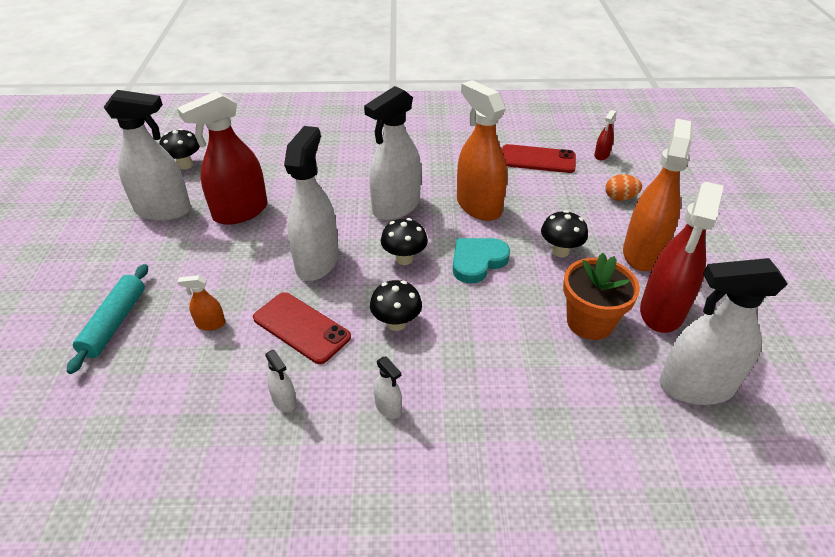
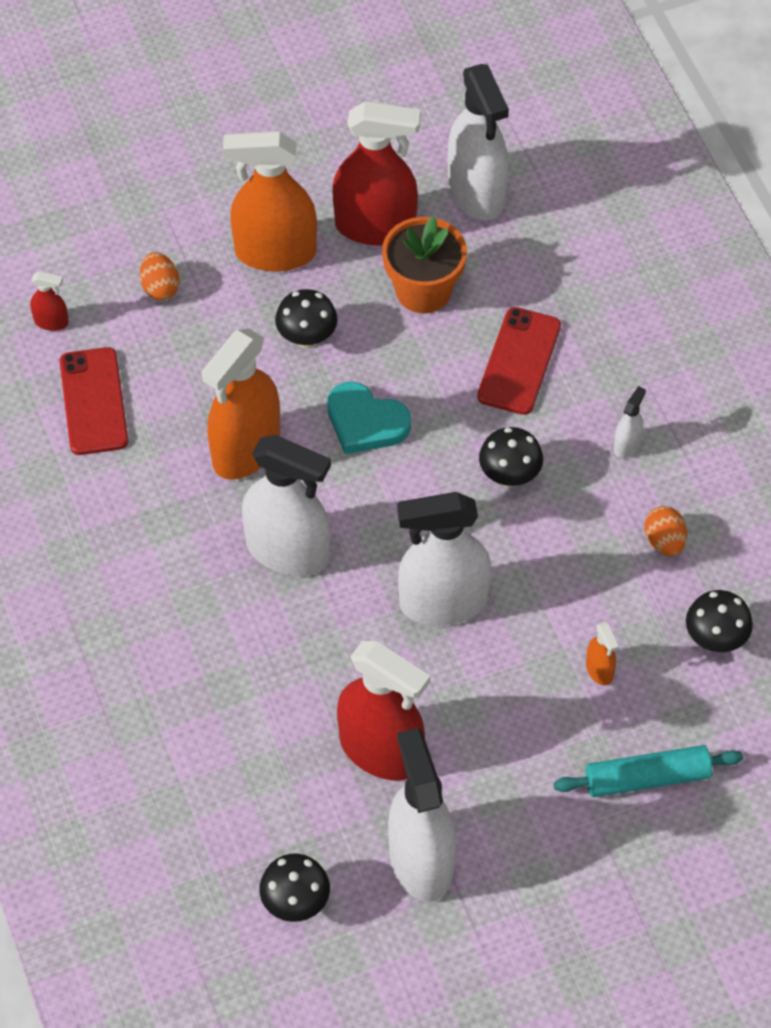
camera: 110 degrees left, 15 degrees up
red phone [253,292,351,364] -> red phone moved to [477,307,561,415]
white spray bottle [265,350,297,412] -> orange egg [644,506,687,556]
black mushroom [381,218,428,265] -> black mushroom moved to [686,590,753,652]

